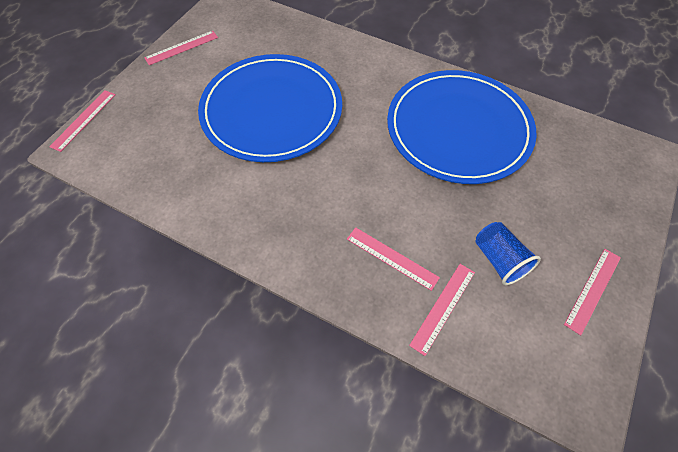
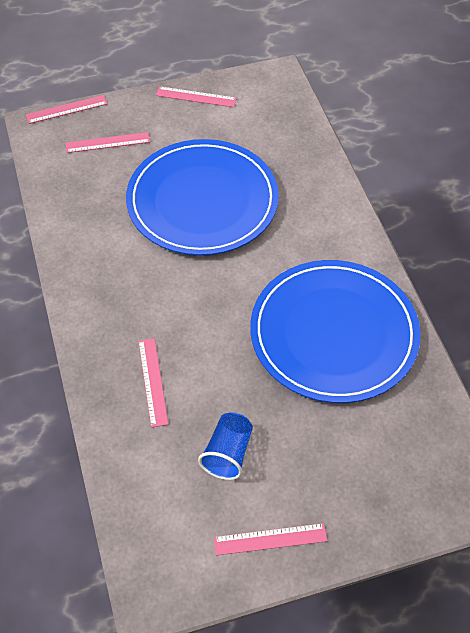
camera: 45 degrees right, 5 degrees down
pink ruler [409,264,475,356] -> pink ruler moved to [66,132,150,153]

